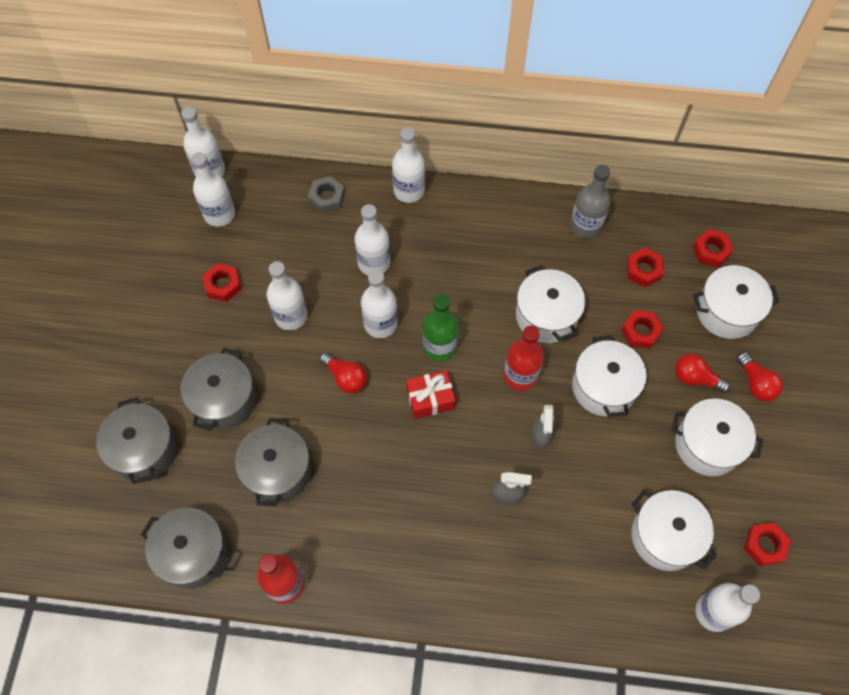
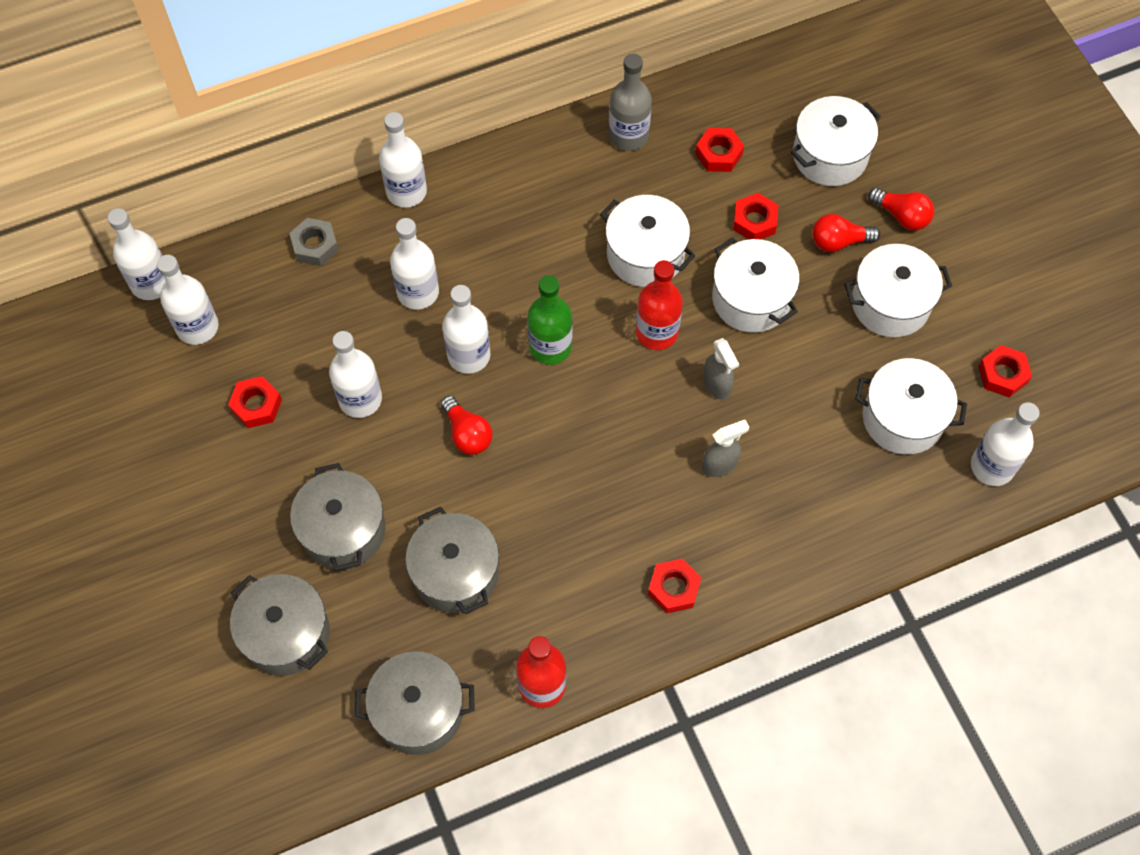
camera: 30 degrees left, 0 degrees up
red light bulb [320,352,367,393] -> red light bulb turned 45 degrees clockwise [441,396,492,455]
red gift [406,370,456,419] -> none
red nut [693,229,734,268] -> red nut moved to [648,559,701,614]

